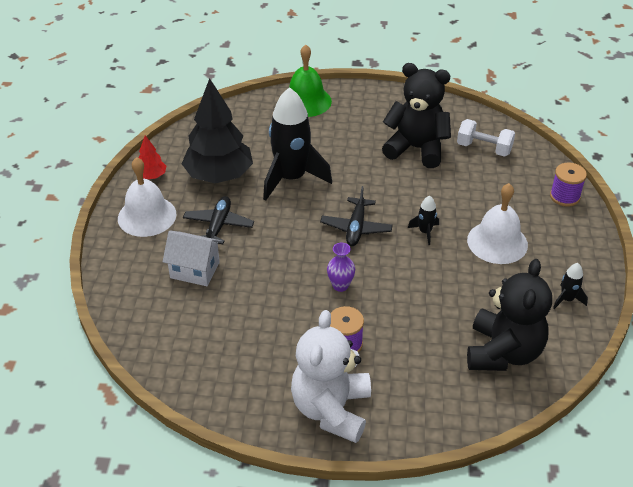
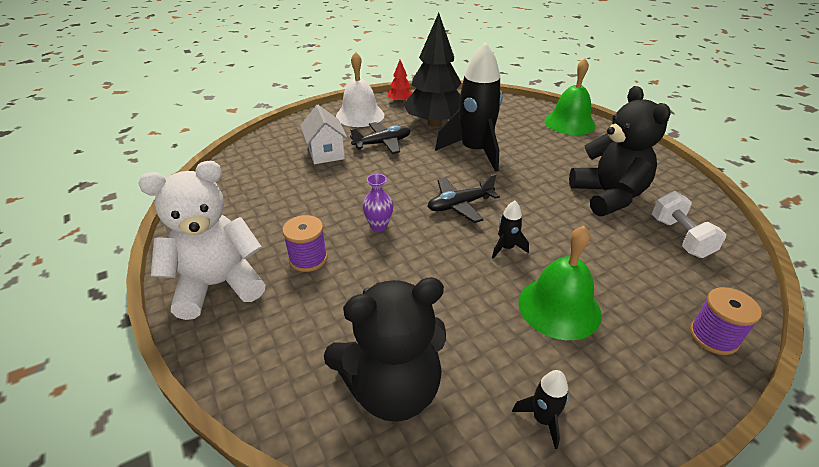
camera: 55 degrees right, 5 degrees down
white bell [467,183,528,264] -> green bell [519,226,602,340]

